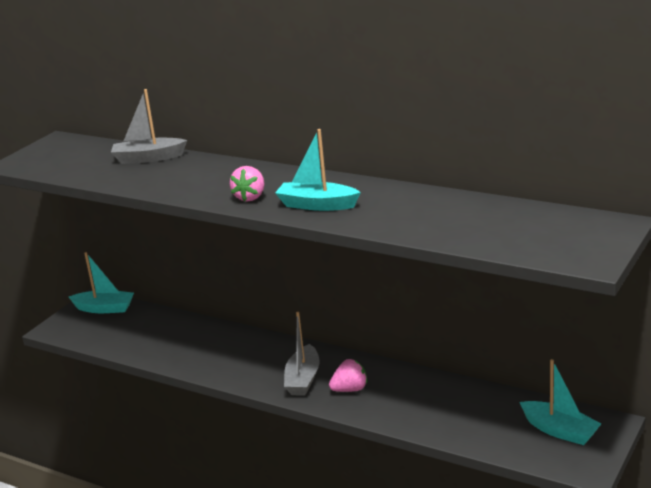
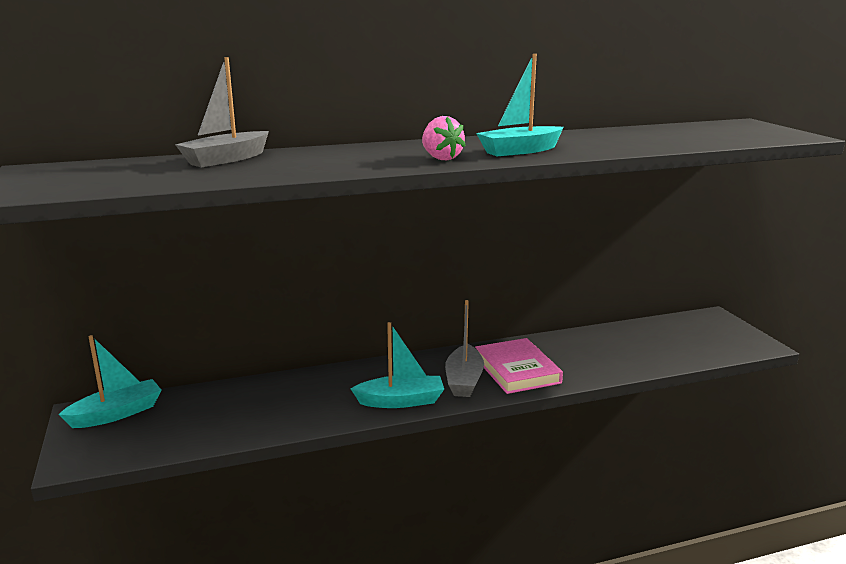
camera: 50 degrees left, 5 degrees down
grey boat [284,312,320,396] -> grey boat turned 45 degrees clockwise [445,300,484,397]
pink strawberry [329,359,367,392] -> pink book [475,338,563,394]
turquoise boat [520,359,602,445] -> turquoise boat moved to [351,322,444,408]

